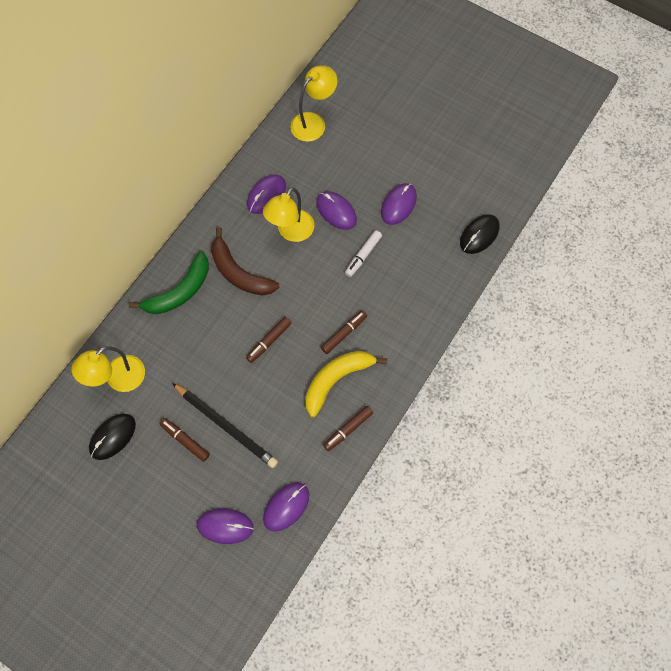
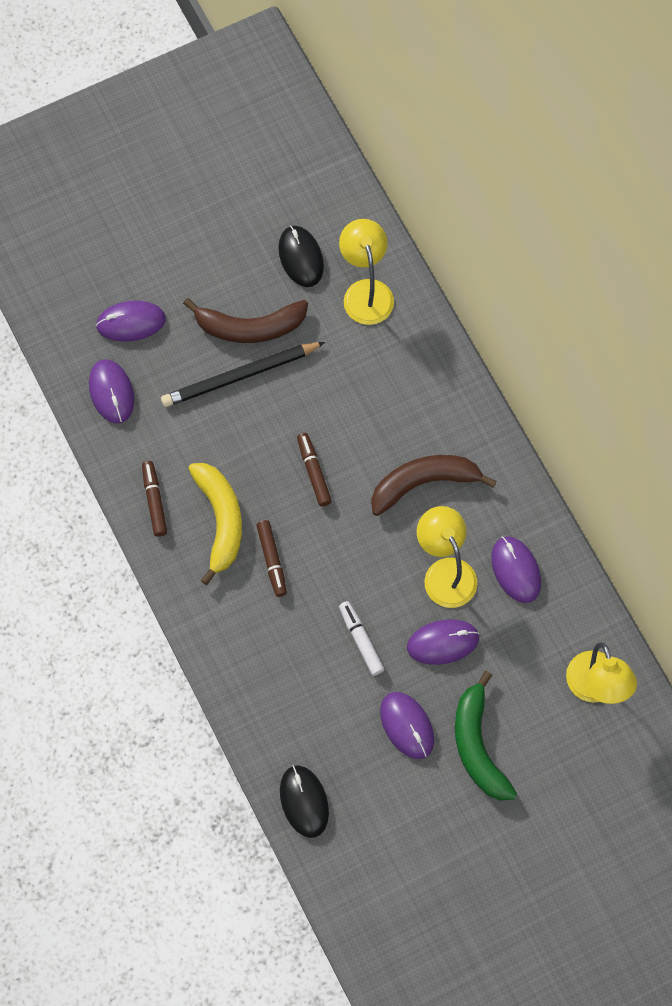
camera: 120 degrees right, 0 degrees up
green banana [128,251,209,314] -> green banana moved to [455,671,517,801]
brown marker [159,418,210,462] -> brown banana [183,298,308,343]
purple mouse [197,508,254,544] -> purple mouse turned 45 degrees clockwise [96,301,166,342]

